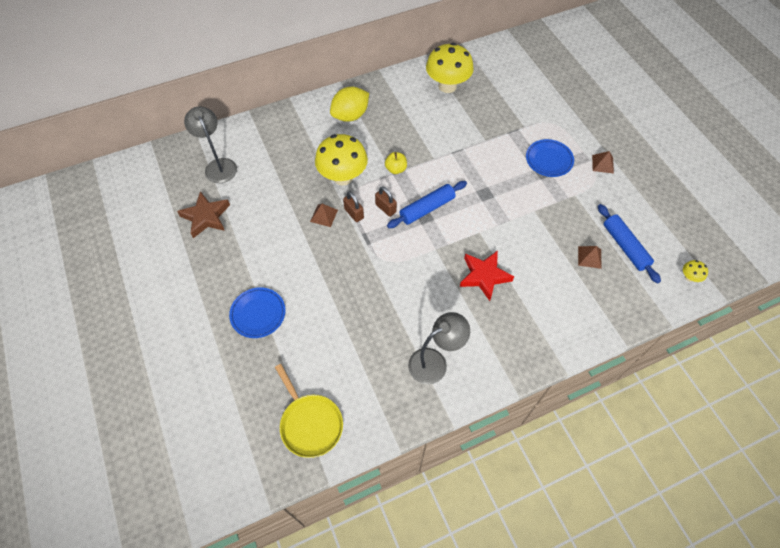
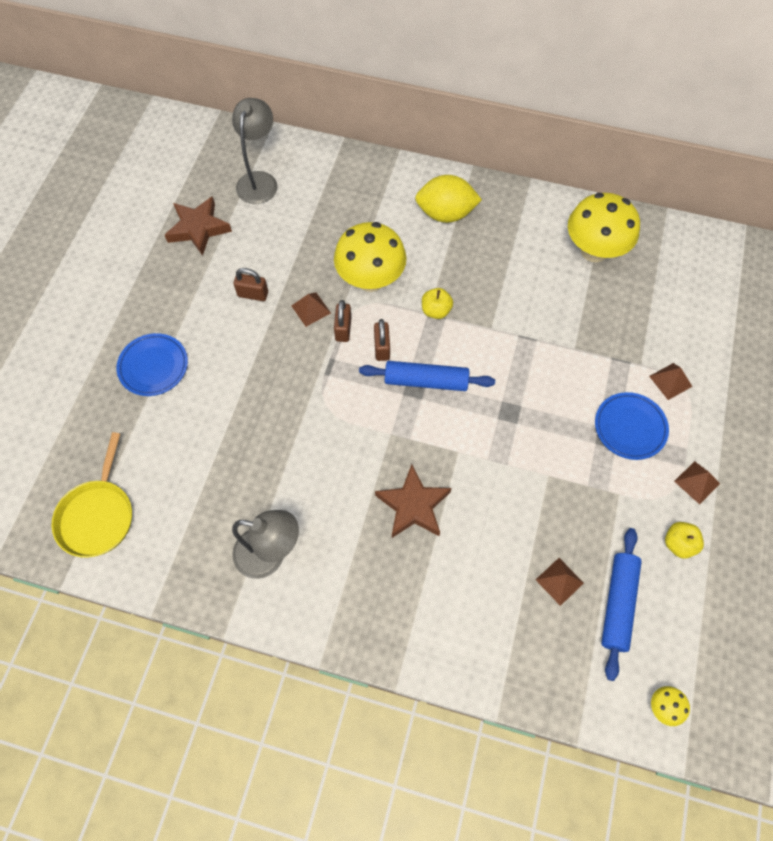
camera: 40 degrees right, 5 degrees up
red star [460,251,514,301] -> brown star [375,464,451,538]
none -> brown padlock [234,268,268,301]
none -> brown pyramid [649,363,692,400]
none -> yellow apple [665,522,704,559]

